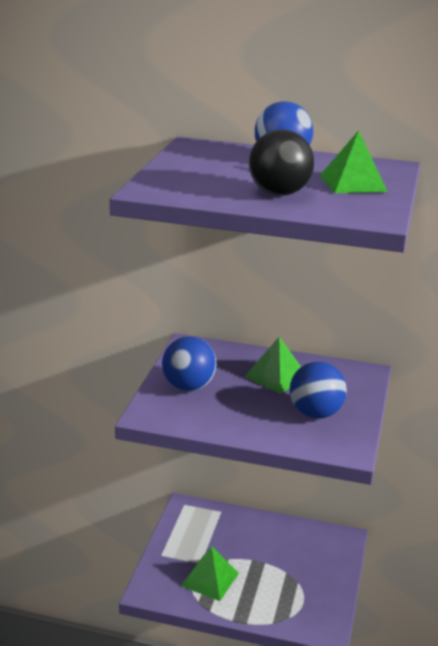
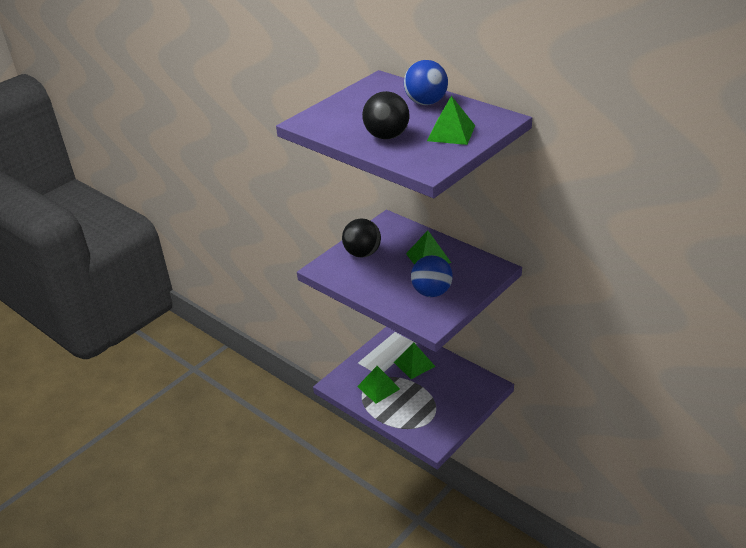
camera: 30 degrees right, 10 degrees up
blue ball [162,336,216,391] -> black ball [342,218,381,257]
none -> green pyramid [394,342,436,379]

